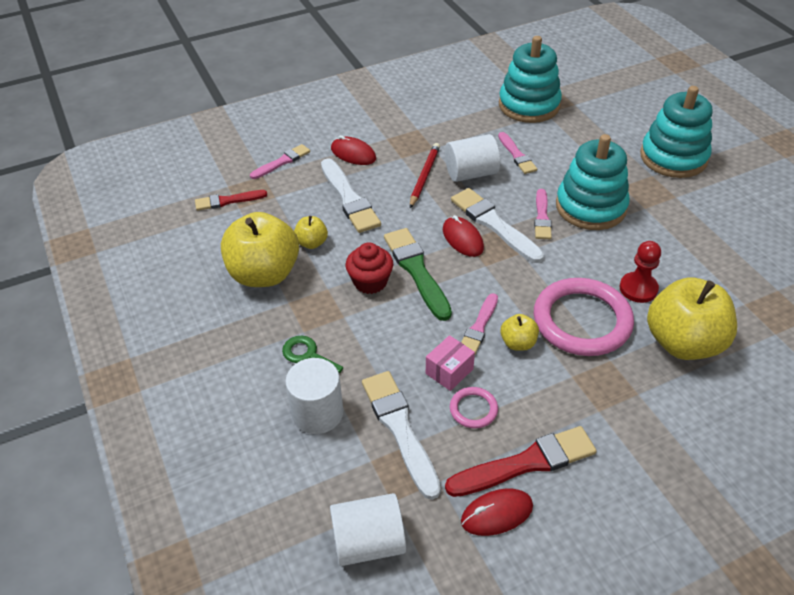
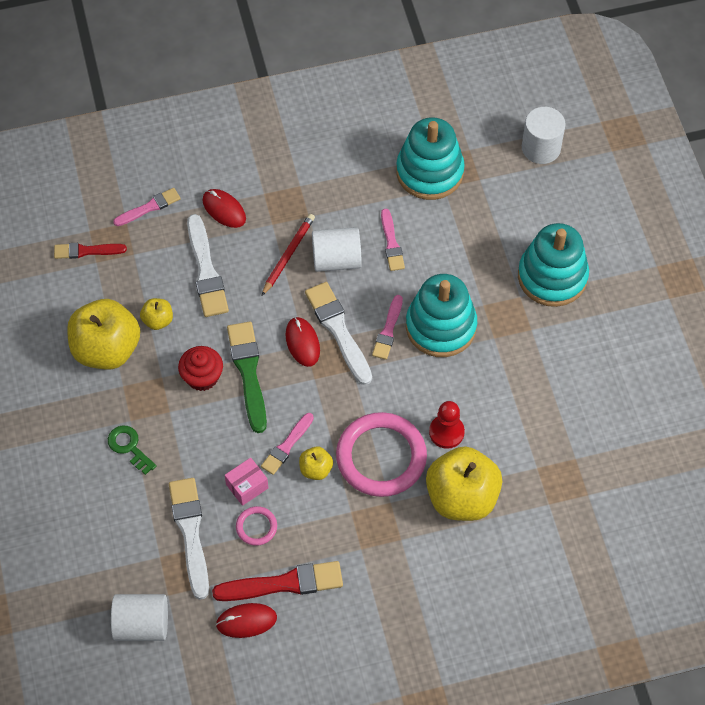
camera: 10 degrees right, 15 degrees up
white cylinder [285,358,343,434] -> white cylinder moved to [522,107,565,164]

